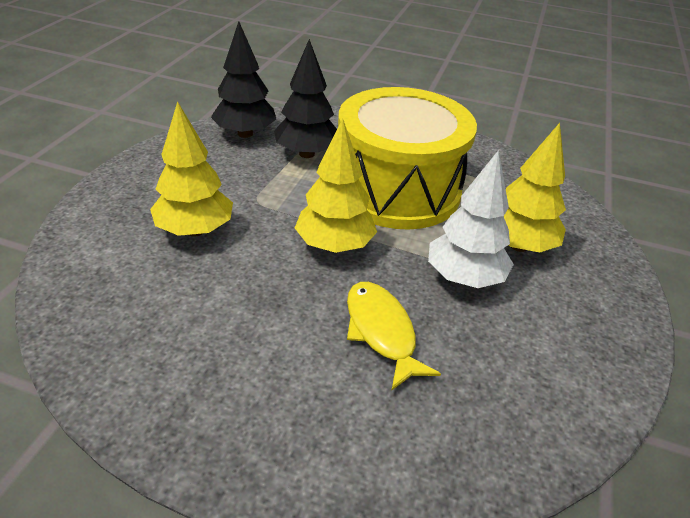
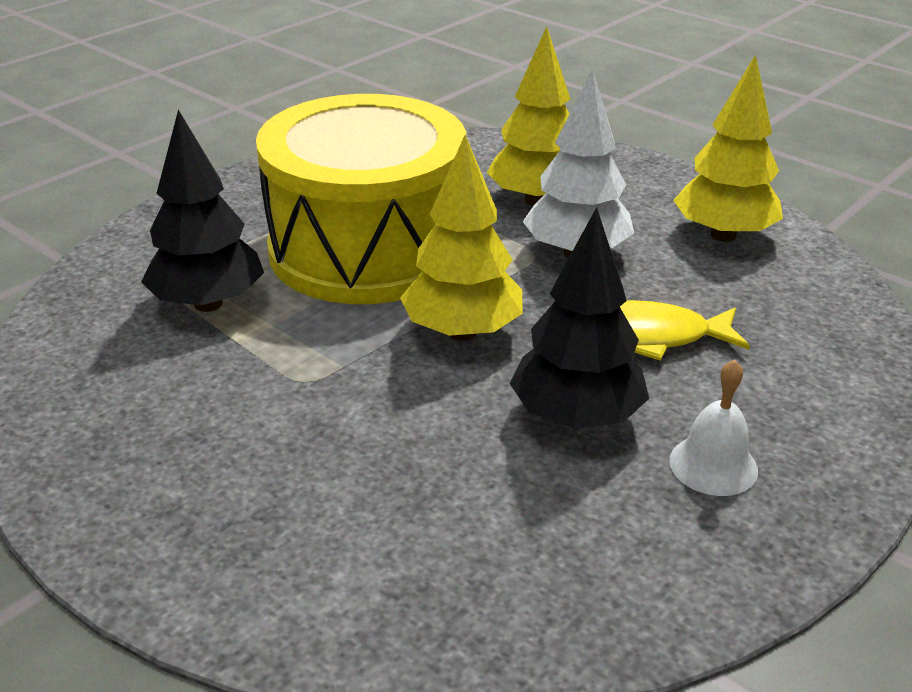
camera: 65 degrees left, 5 degrees down
yellow tree [150,101,233,237] -> yellow tree moved to [673,55,783,242]
black tree [211,21,276,138] -> black tree moved to [510,207,649,429]
none -> white bell [669,360,758,496]

